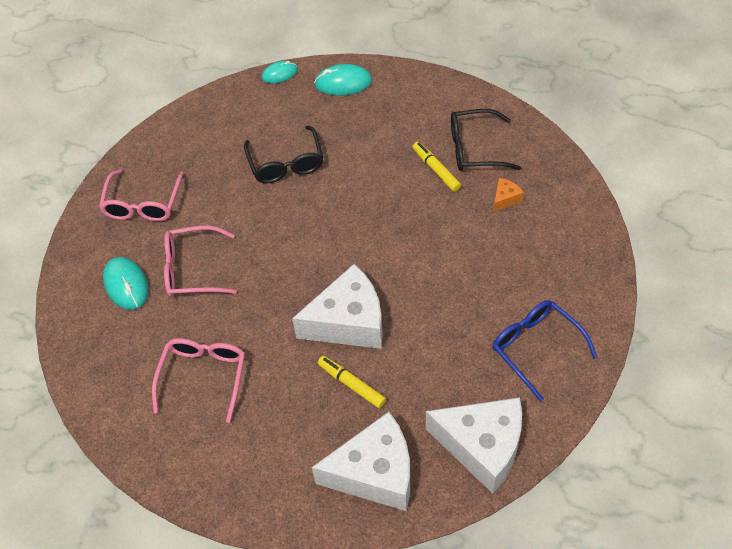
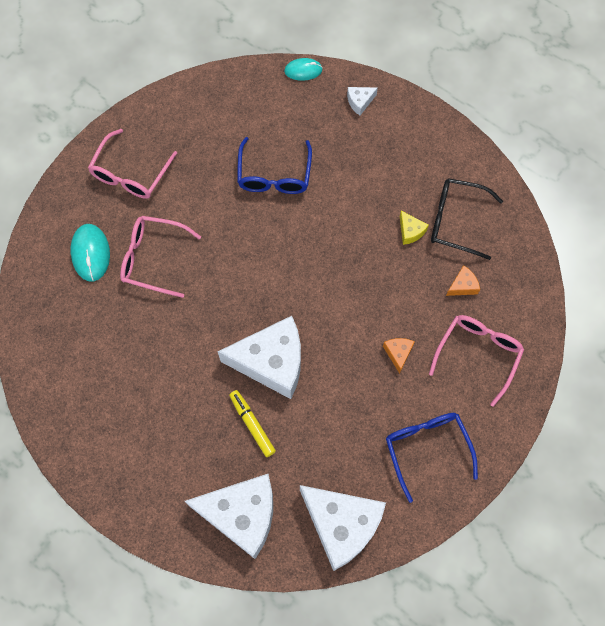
camera: 15 degrees right, 15 degrees up
pink glasses [152,338,245,423] -> pink glasses moved to [429,315,524,407]
black glasses [244,126,324,183] -> blue glasses [237,137,312,194]
turquoise mouse [314,64,372,96] -> white cheese [347,87,378,116]
yellow marker [412,142,461,192] -> yellow cheese [400,211,429,245]
none -> orange cheese [383,338,415,374]

